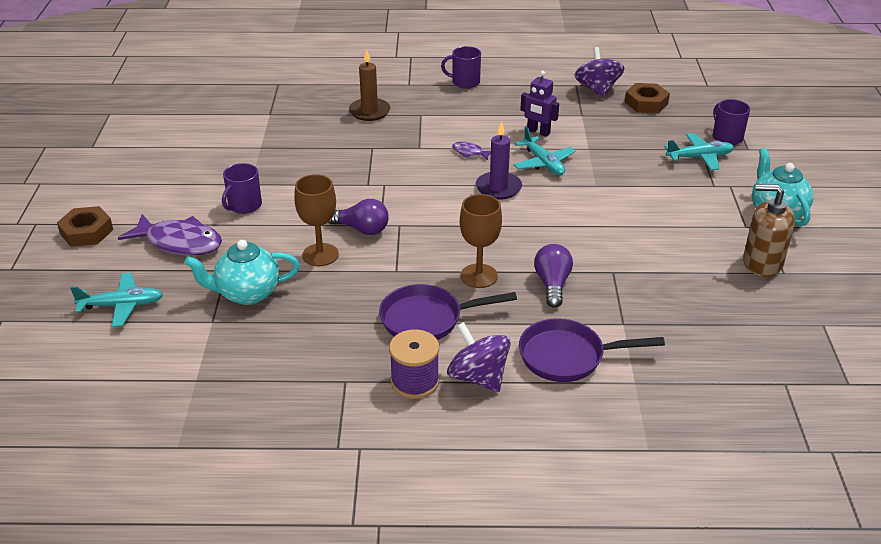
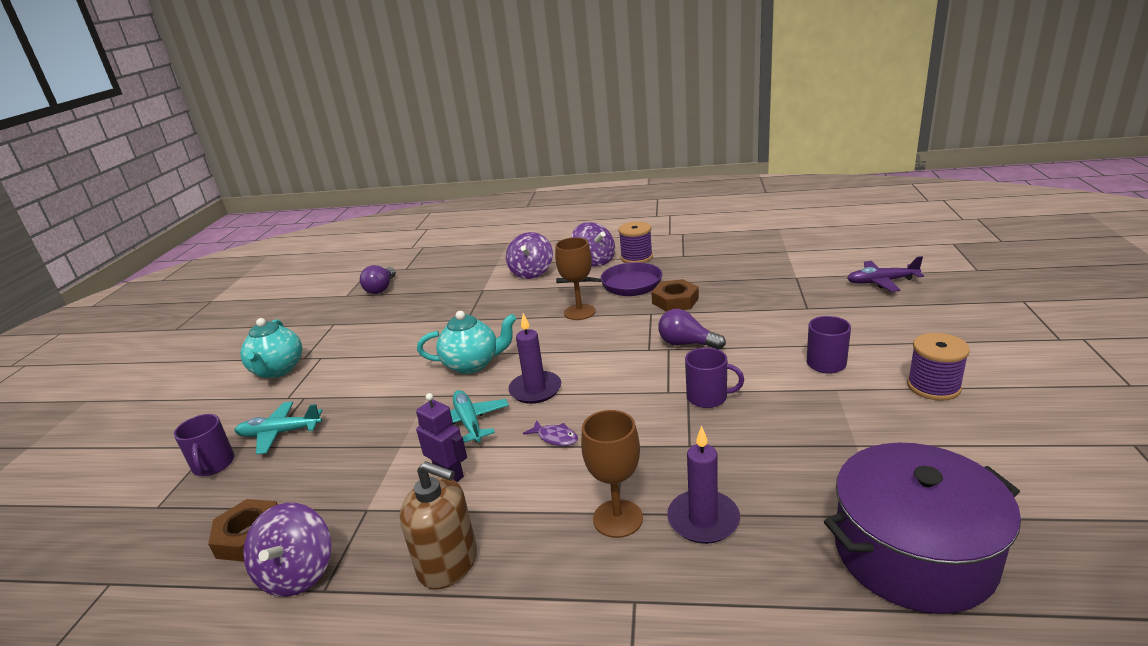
camera: 170 degrees left, 10 degrees down
brown nut [57,206,113,247] -> brown nut moved to [651,279,699,312]
turquoise plane [70,273,163,327] -> purple plane [847,256,924,292]
purple fish [118,214,222,255] -> none
turquoise teapot [184,240,300,305] -> turquoise teapot moved to [417,311,516,374]
brown goblet [294,174,339,266] -> brown goblet moved to [581,410,643,538]
brown candle [349,49,391,121] -> purple candle [667,426,740,544]
purple mug [441,46,481,89] -> purple mug moved to [685,348,744,408]
purple pan [519,318,665,382] -> purple spinning top [506,232,553,279]
purple light bulb [534,244,573,308] -> purple light bulb moved to [360,265,396,294]
brown soap dispenser [743,184,795,277] -> brown soap dispenser moved to [400,461,477,590]
none -> purple pot [824,443,1021,614]
none -> purple spool [907,333,970,401]

